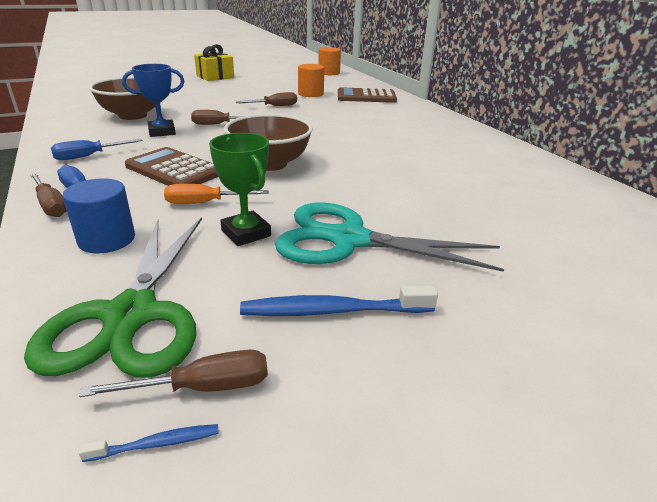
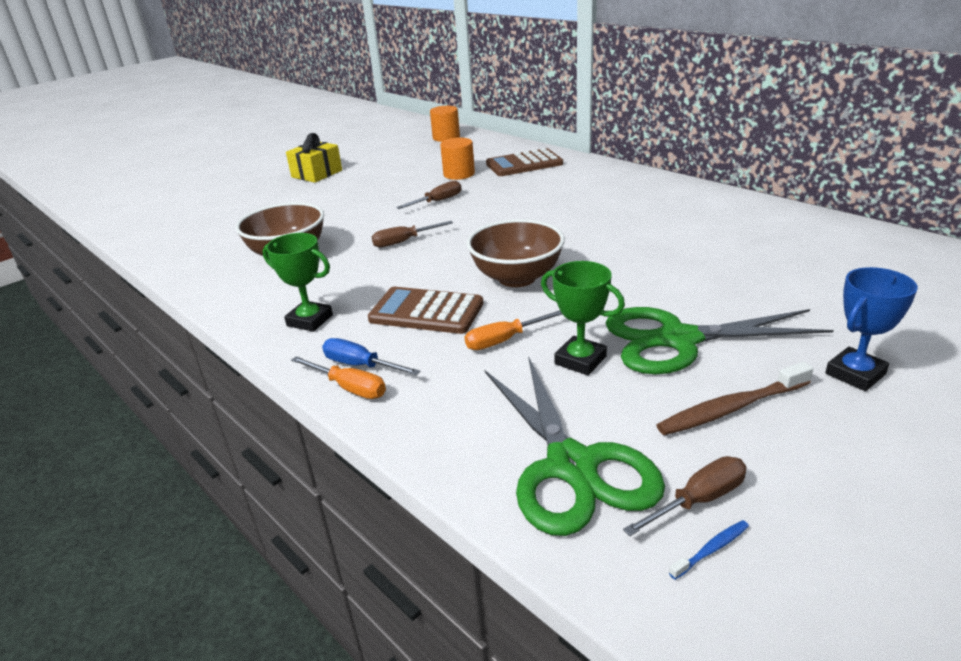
camera: 15 degrees left, 0 degrees up
brown screwdriver [30,173,67,217] -> orange screwdriver [291,356,386,399]
blue screwdriver [51,139,143,160] -> green trophy [263,233,333,332]
blue cylinder [62,178,135,254] -> none
blue trophy [122,64,184,137] -> blue trophy moved to [825,267,918,391]
blue toothbrush [240,286,438,316] -> brown toothbrush [657,362,813,435]
turquoise scissors [275,202,504,272] -> green scissors [606,307,834,374]

